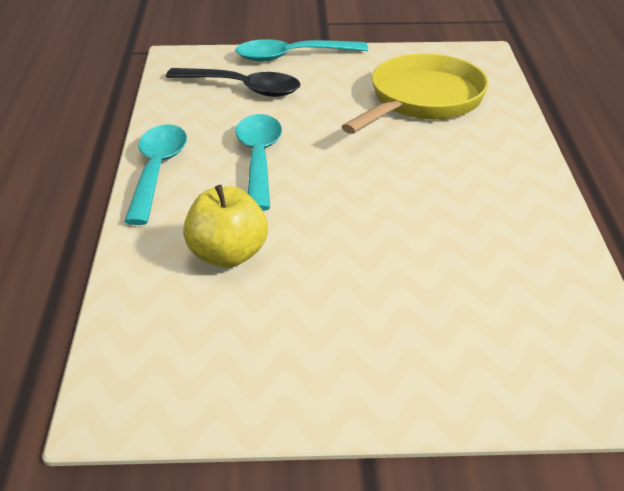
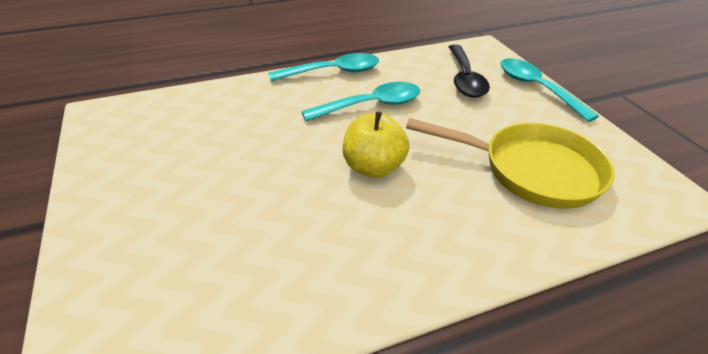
camera: 70 degrees right, 5 degrees up
yellow apple [183,185,268,268] -> yellow apple moved to [343,111,409,178]

